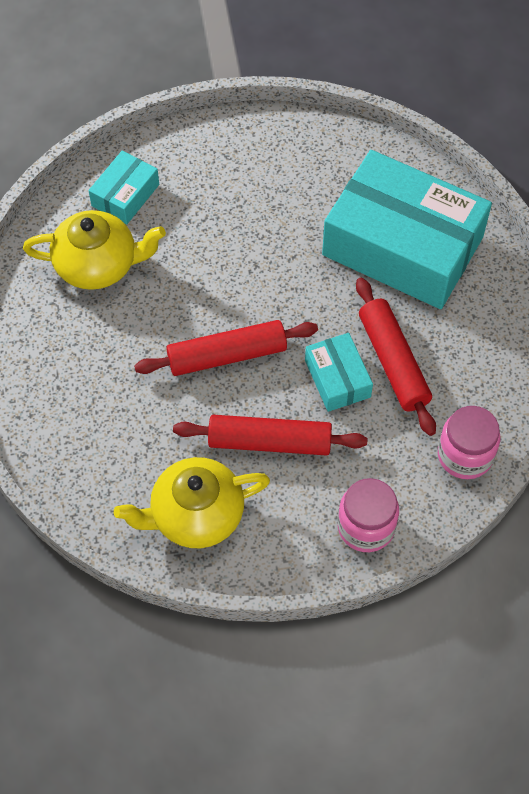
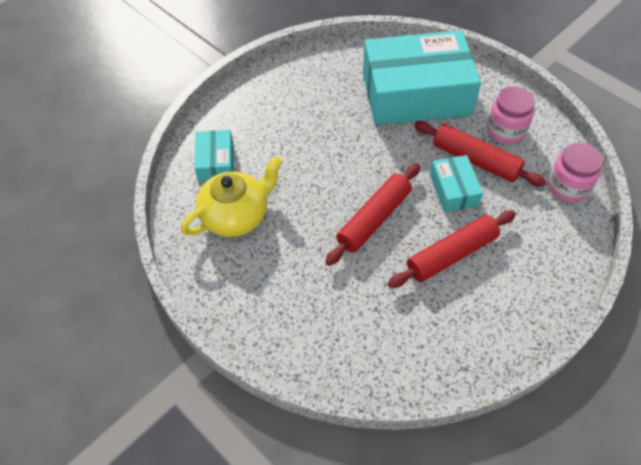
camera: 35 degrees left, 5 degrees down
yellow teapot [114,457,270,548] -> none
turquoise box [305,333,373,412] -> turquoise box turned 45 degrees clockwise [430,155,483,213]
pink jar [338,478,399,552] -> pink jar moved to [487,86,535,144]

